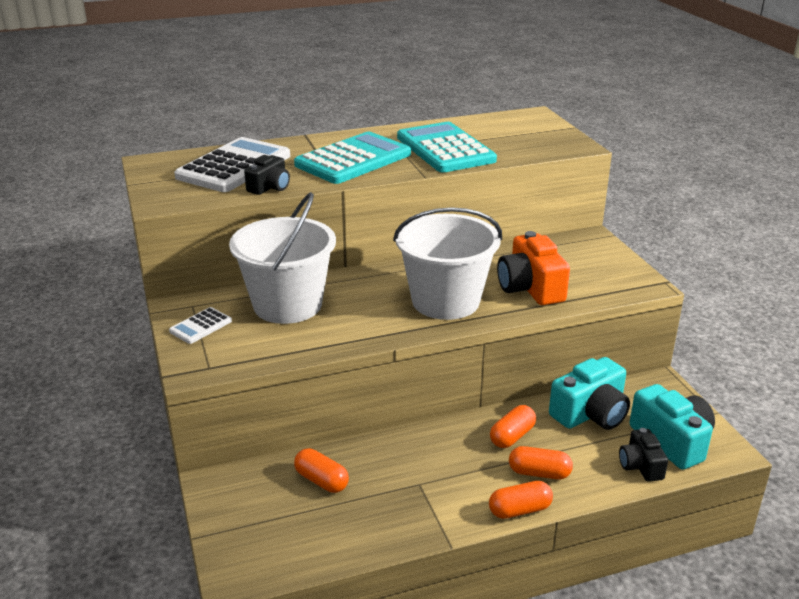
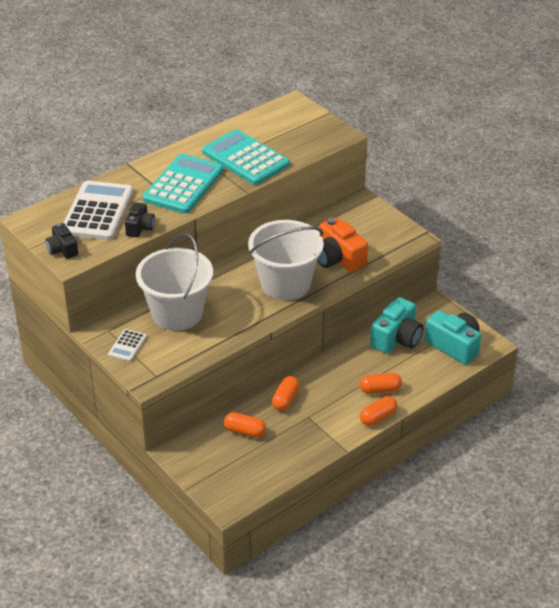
camera: 20 degrees left, 10 degrees up
orange capsule [490,405,536,448] -> orange capsule moved to [272,376,299,411]
black camera [619,428,668,482] -> black camera moved to [45,223,78,259]

